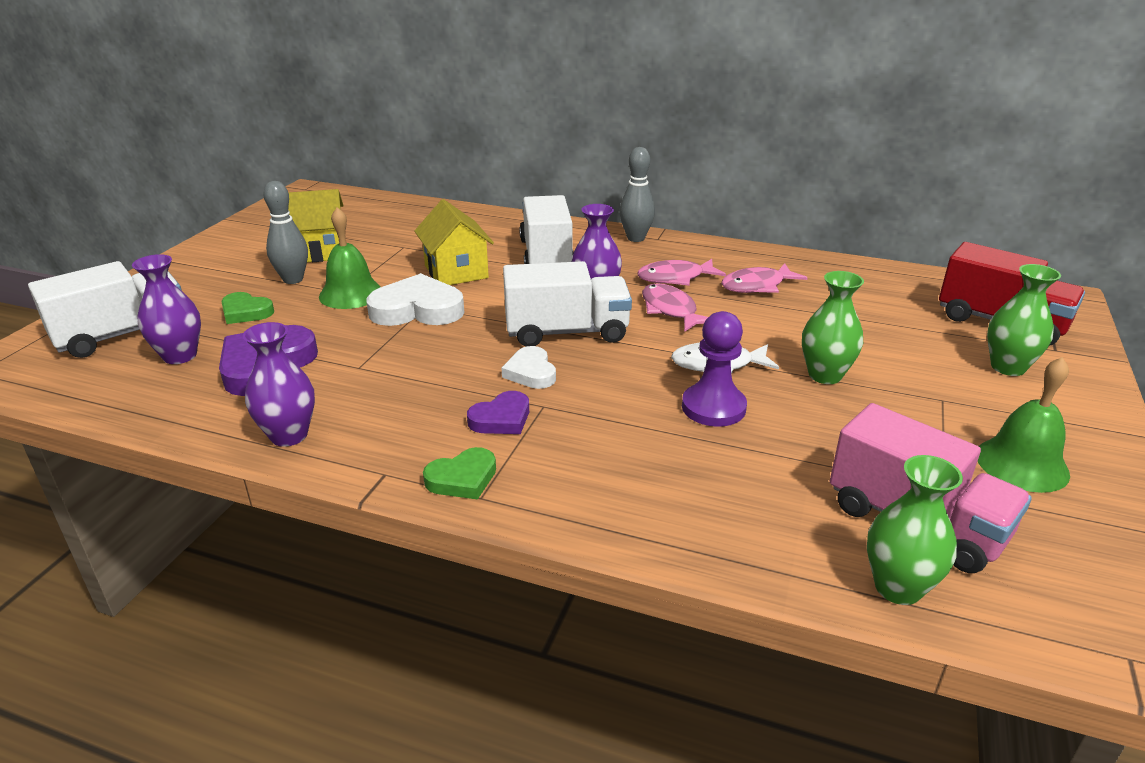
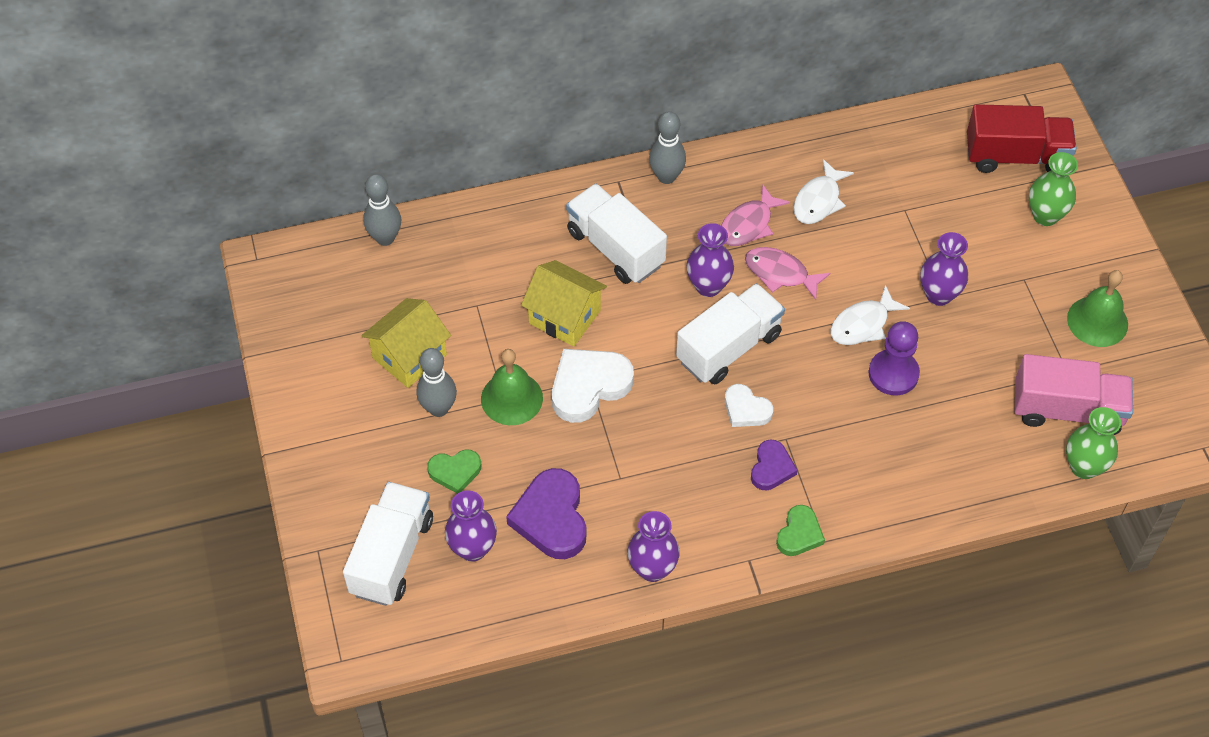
camera: 35 degrees left, 25 degrees up
pink fish [721,263,807,293] -> white fish [793,159,854,224]
green vase [802,271,864,384] -> purple vase [920,232,968,306]
none -> grey bowling pin [363,174,401,246]

